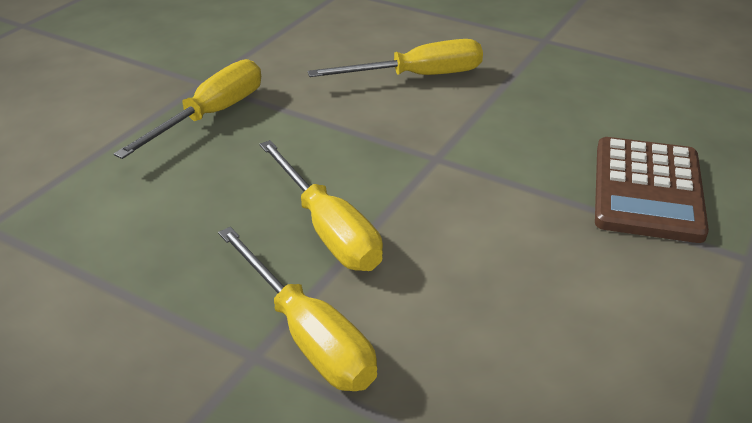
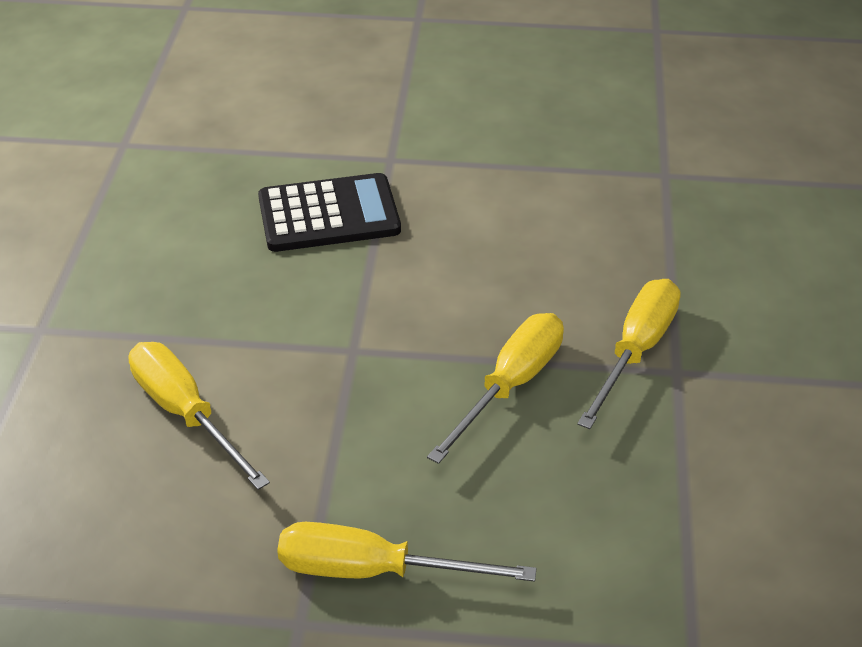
camera: 115 degrees left, 5 degrees up
brown calculator [595,137,709,243] -> black calculator [258,173,401,252]

